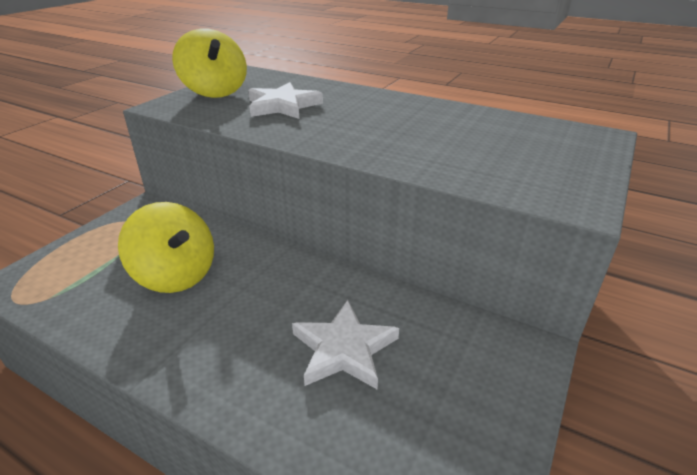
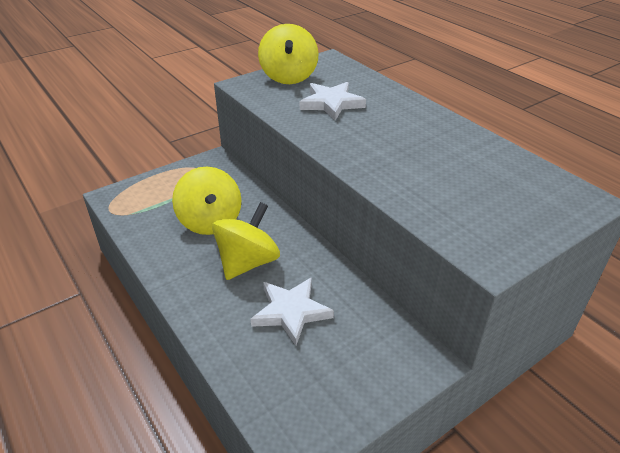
camera: 25 degrees right, 5 degrees up
none -> yellow spinning top [212,202,280,280]

